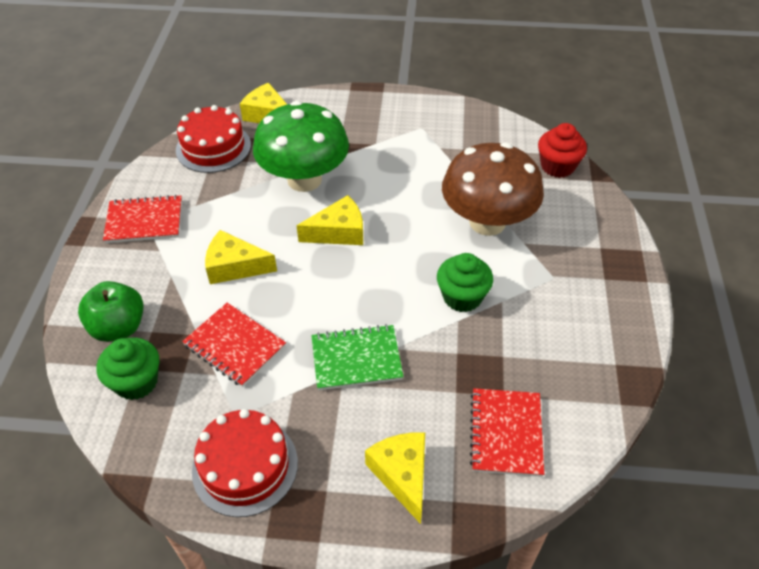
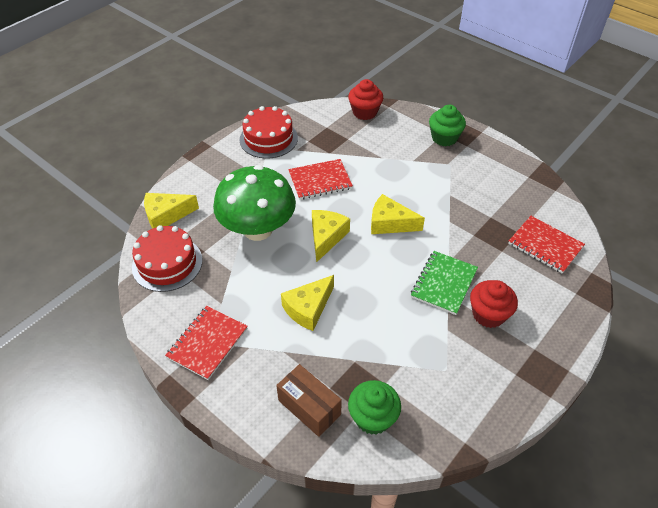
camera: 55 degrees left, 0 degrees up
green apple [78,281,144,342] -> brown box [276,364,342,437]
red notebook [182,303,286,387] -> red notebook moved to [288,159,353,200]
red cake [192,409,298,517] -> red cake moved to [240,106,298,158]
yellow cheese [365,432,425,524] -> yellow cheese moved to [371,194,425,234]
green cupcake [437,253,493,312] -> green cupcake moved to [429,105,466,146]
brown mushroom [442,143,544,236] -> none
none -> red cupcake [470,280,518,328]

